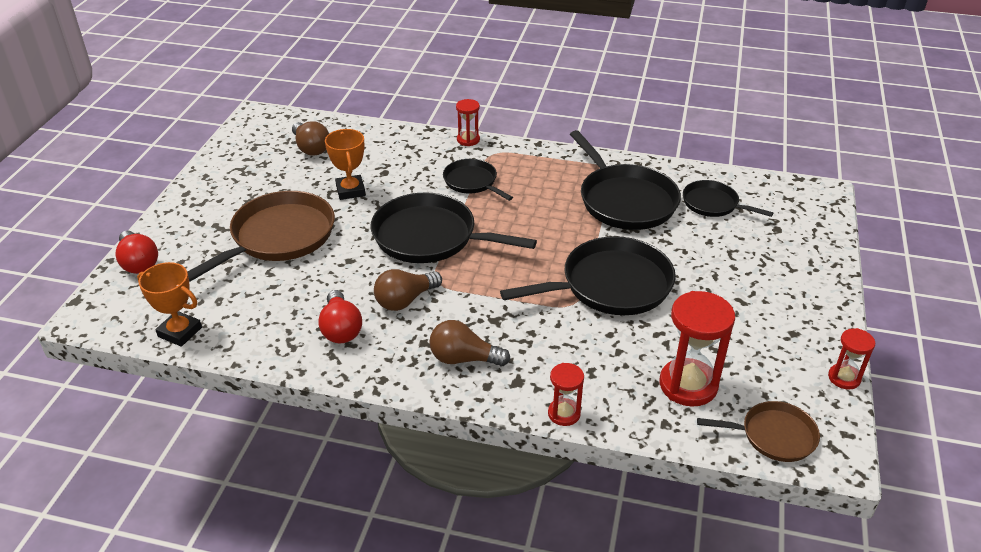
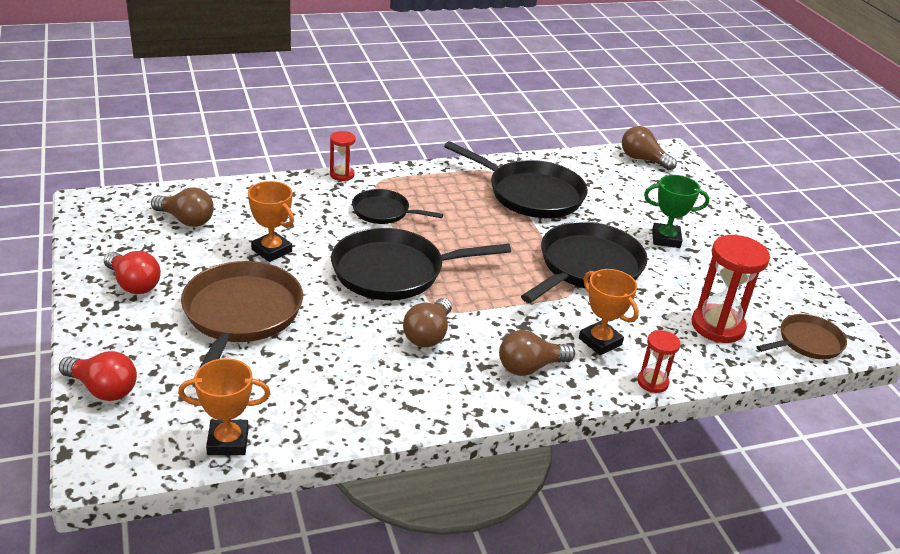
camera: 35 degrees left, 5 degrees down
red light bulb [318,290,362,343] -> red light bulb moved to [104,251,161,294]
black pan [683,180,774,217] -> none
red hourglass [828,328,875,390] -> none
none -> orange trophy [579,269,639,355]
none -> brown light bulb [622,126,677,170]
none -> green trophy [644,175,709,248]

